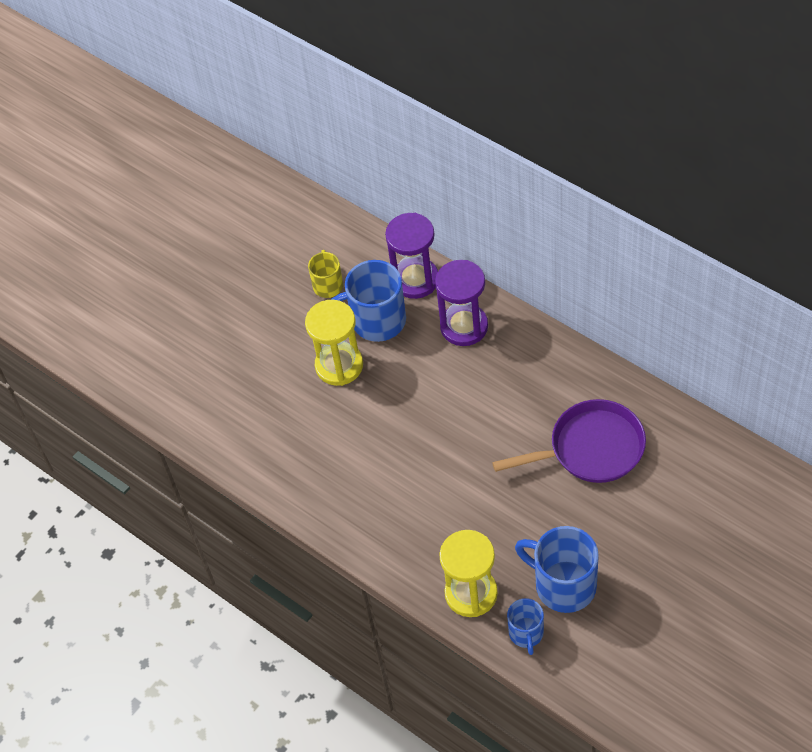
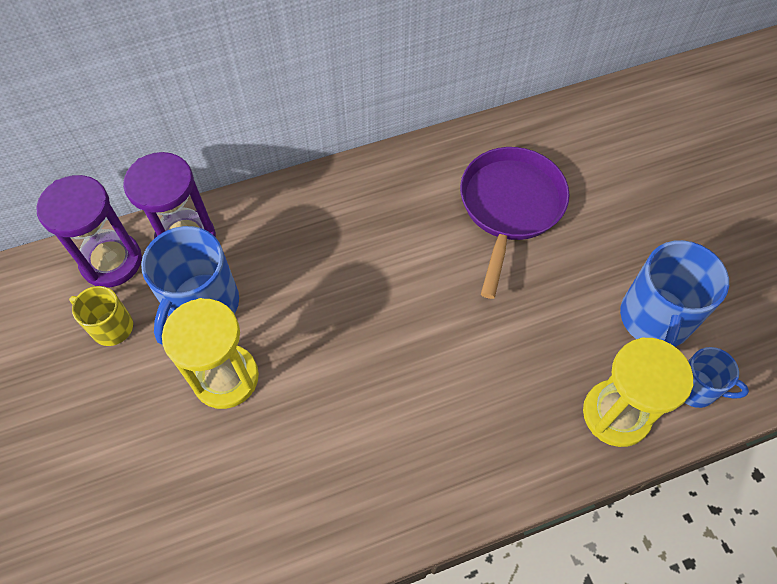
camera: 65 degrees left, 5 degrees up
purple hourglass [435,260,488,346] -> purple hourglass moved to [36,175,142,287]
blue mug [515,526,599,613] -> blue mug turned 45 degrees counterclockwise [620,240,729,347]

